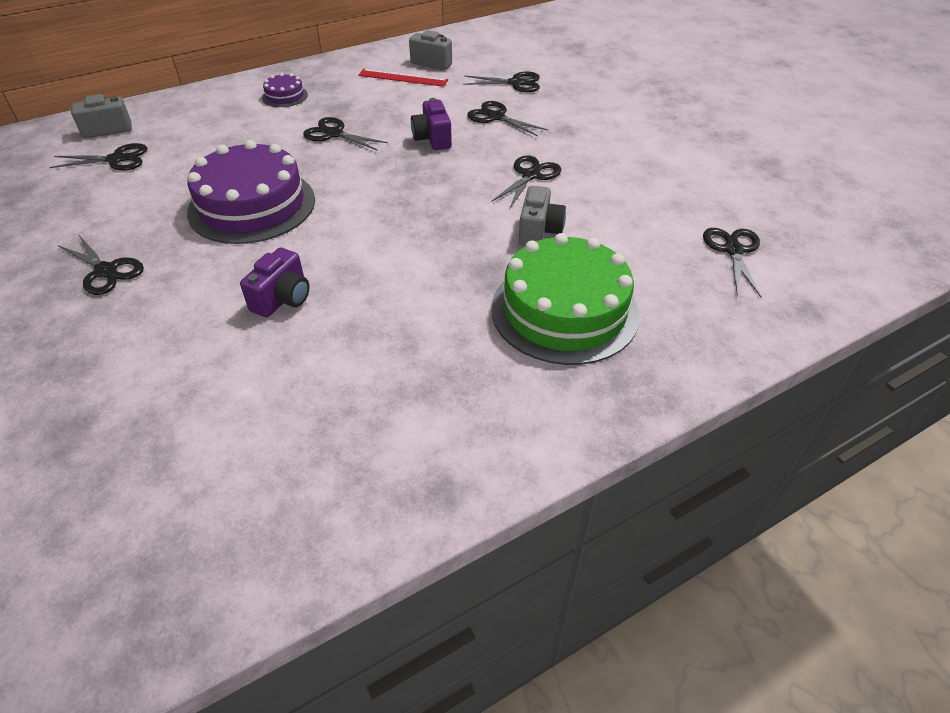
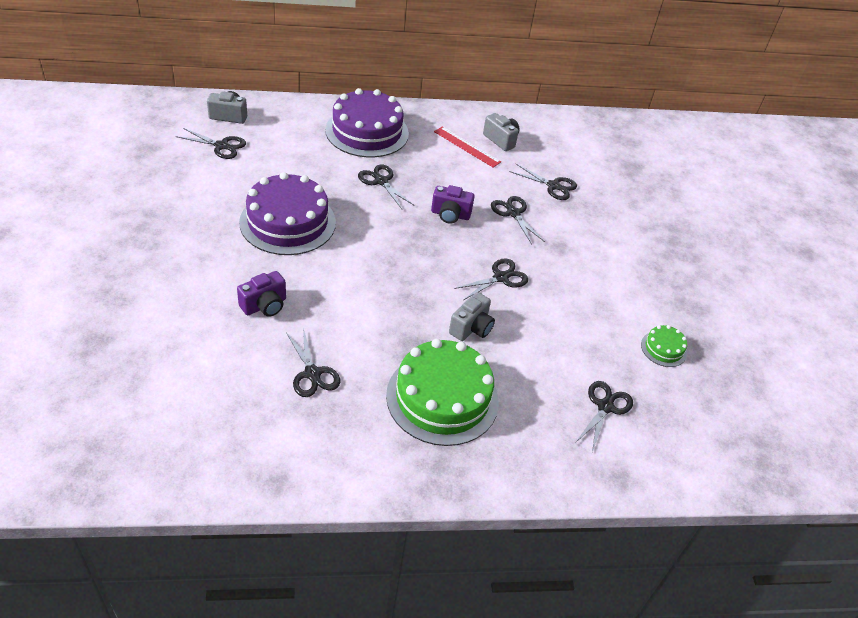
camera: 20 degrees right, 0 degrees up
black scissors [58,234,144,295] -> black scissors moved to [286,328,340,397]
purple cake [262,73,308,107] -> purple cake [325,88,409,157], size x2.24
purple camera [411,98,452,150] -> purple camera turned 90 degrees counterclockwise [431,185,475,224]
none -> green cake [641,325,687,367]

